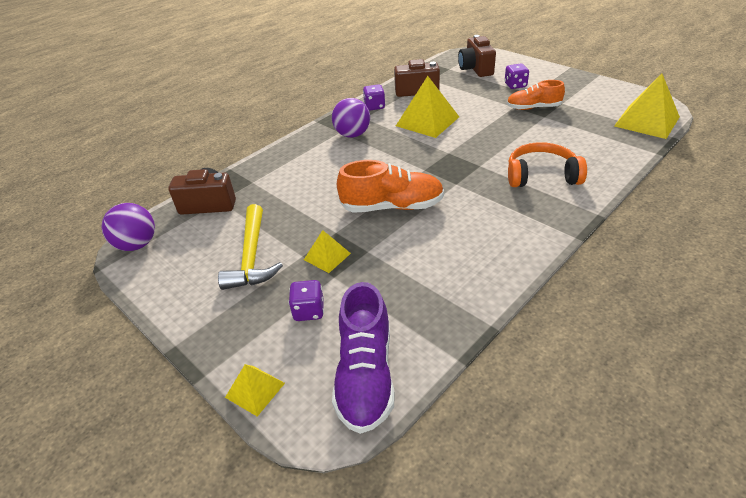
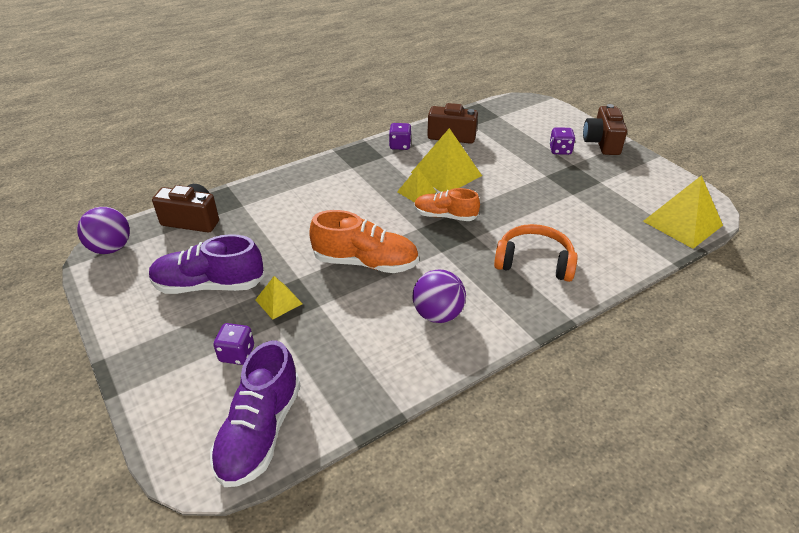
camera: 10 degrees right, 0 degrees up
yellow hammer [218,204,283,290] -> purple shoe [149,234,265,294]
yellow pyramid [225,364,285,417] -> yellow pyramid moved to [397,167,436,202]
purple ball [332,98,370,138] -> purple ball moved to [413,269,466,323]
brown camera [458,35,496,77] -> brown camera moved to [583,104,627,155]
orange shoe [507,80,565,110] -> orange shoe moved to [414,188,480,221]

